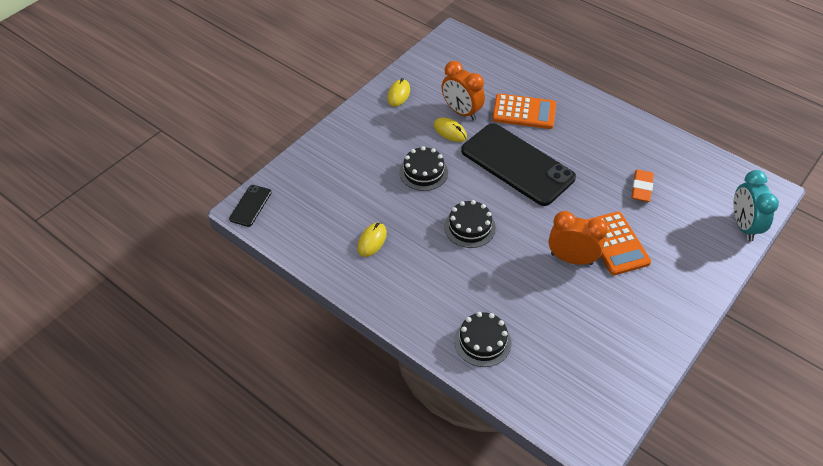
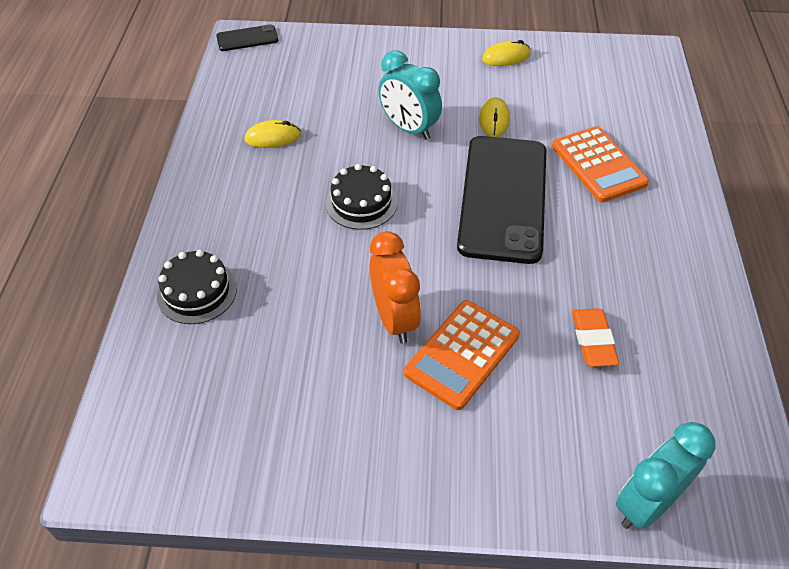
camera: 55 degrees right, 0 degrees up
black cake [400,146,448,191] -> turquoise clock [378,50,442,140]
orange clock [441,61,485,120] -> none
orange eraser [631,170,654,202] -> orange eraser turned 75 degrees counterclockwise [572,308,619,367]

